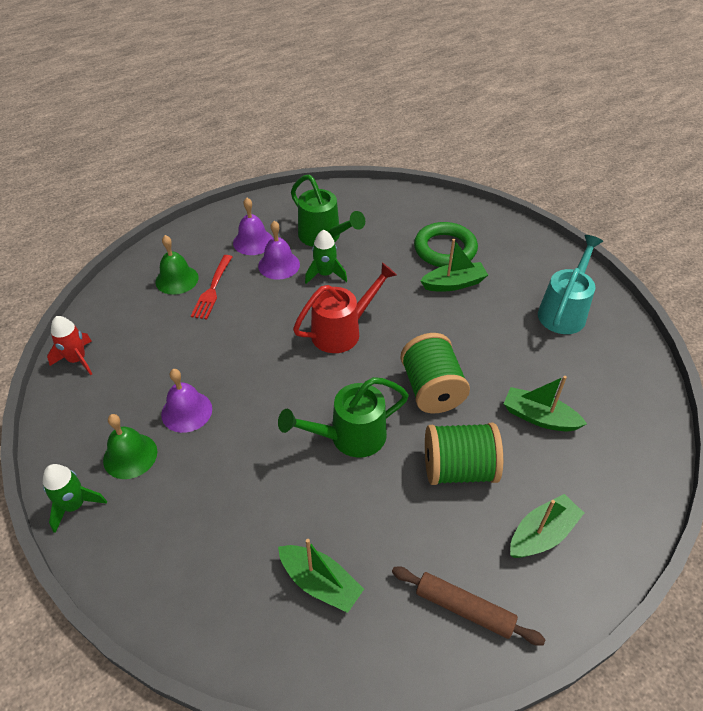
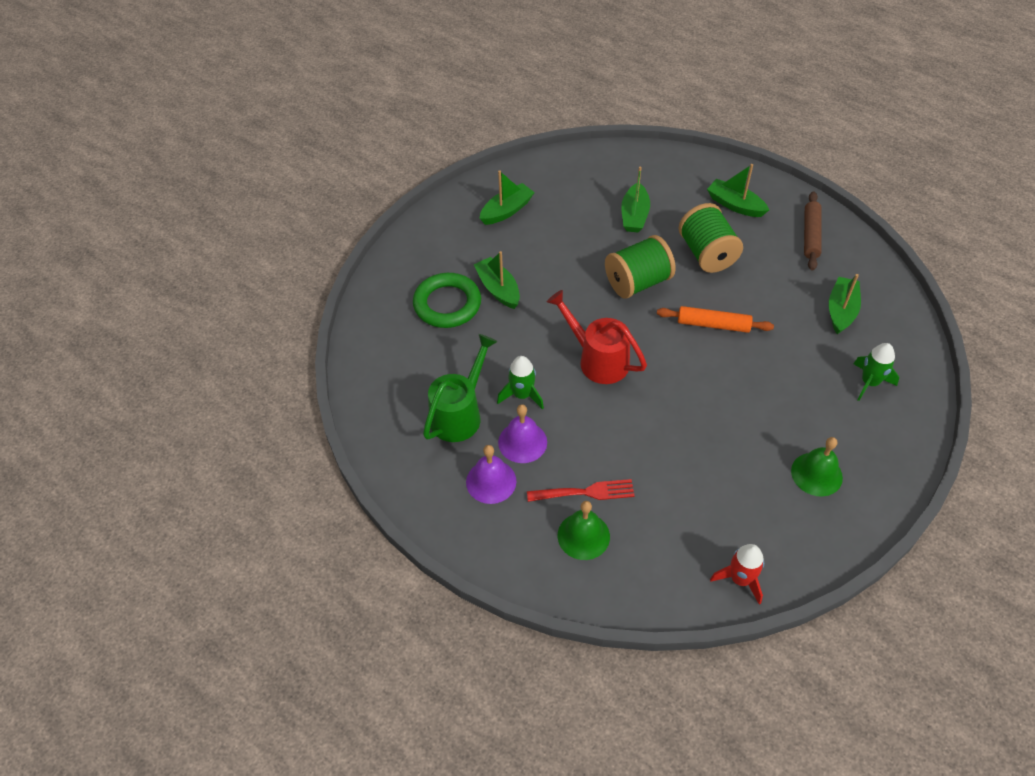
camera: 105 degrees left, 5 degrees up
green rocket [43,464,107,533] -> green rocket moved to [853,343,899,401]
purple bell [161,369,212,433] -> none
green watering can [278,377,409,458] -> orange rolling pin [657,306,774,333]
turquoise watering can [538,235,603,334] -> green boat [479,170,535,225]

